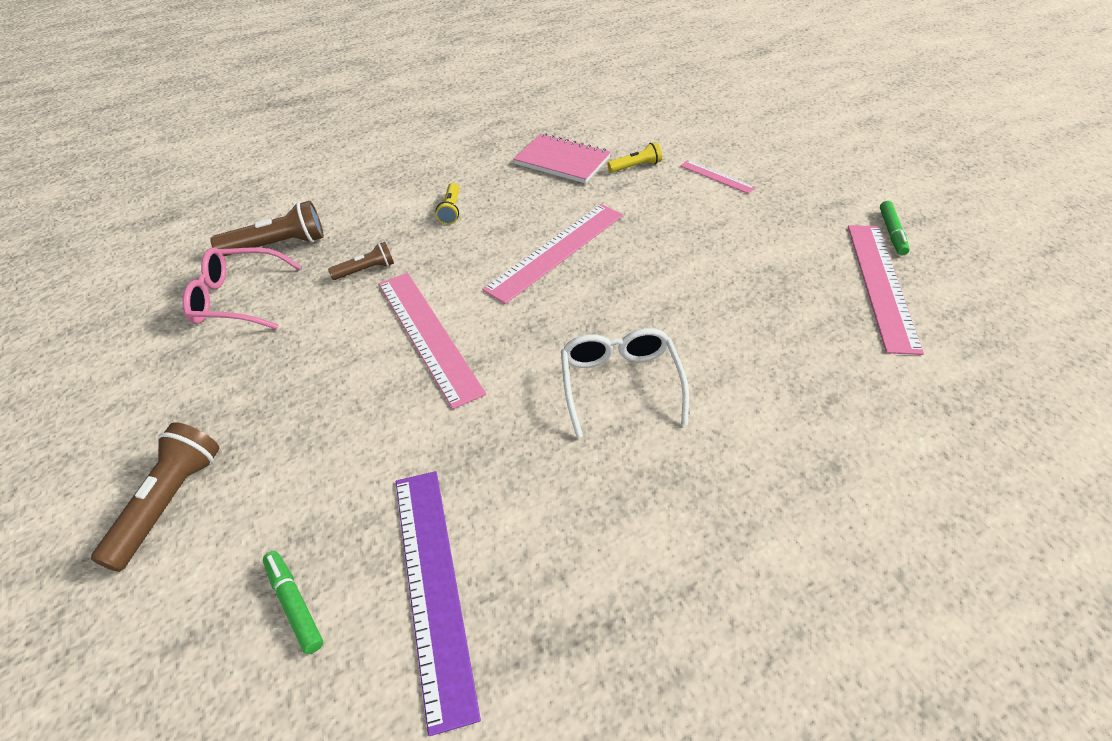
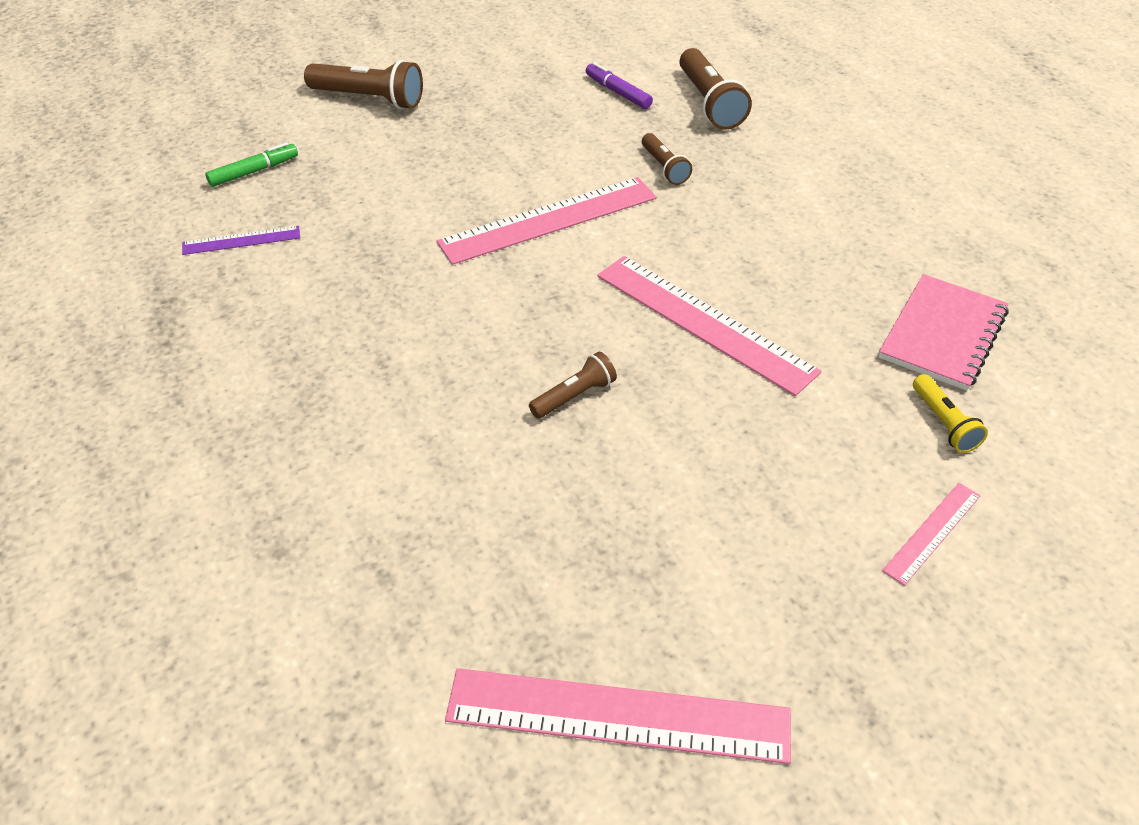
camera: 90 degrees right, 0 degrees up
pink glasses [183,247,302,329] -> purple marker [586,62,653,109]
purple ruler [396,471,481,736] -> purple ruler [182,226,300,255], size x0.50
yellow flashlight [436,183,459,225] -> none
white glasses [561,328,689,438] -> none
green marker [880,201,910,255] -> none
none -> brown flashlight [529,352,617,419]

